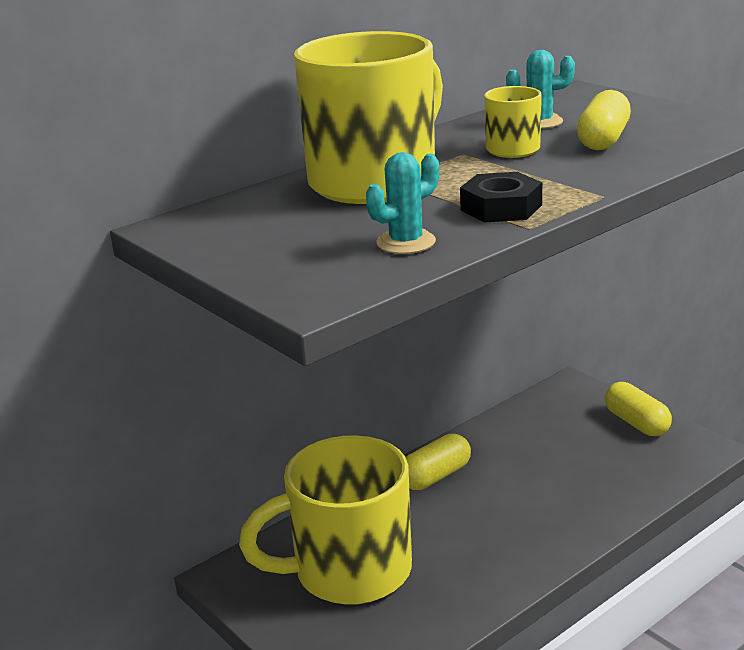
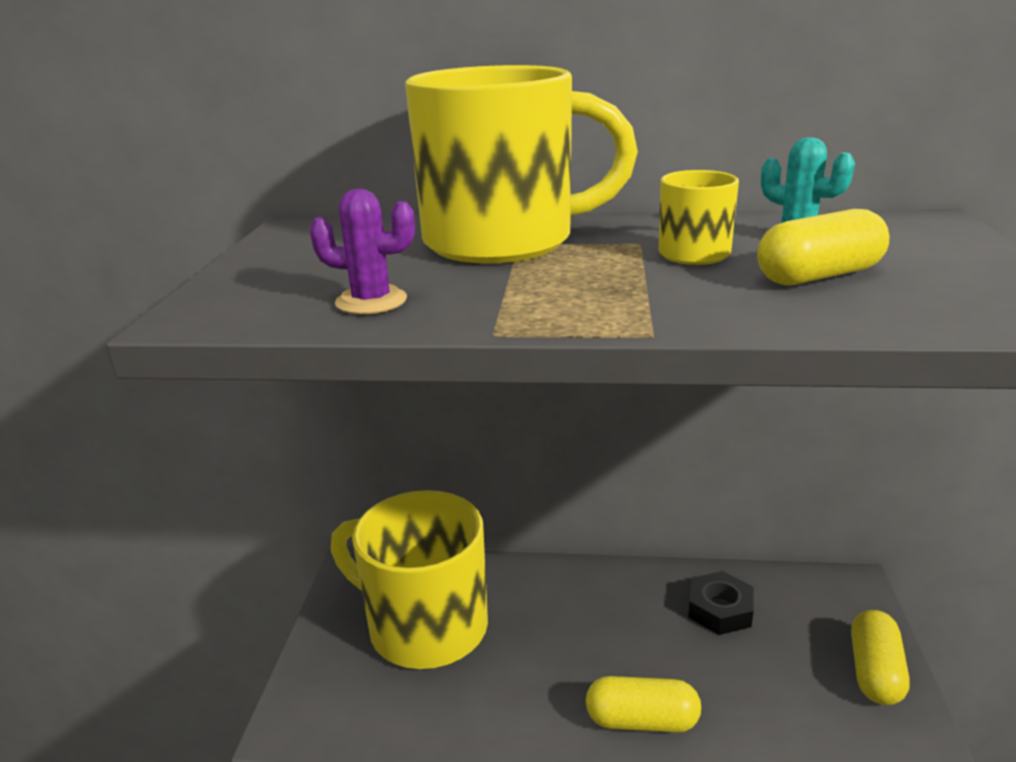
camera: 45 degrees right, 0 degrees up
turquoise cactus [366,152,439,254] -> purple cactus [309,189,415,314]
yellow capsule [406,434,471,490] -> yellow capsule moved to [586,676,701,732]
black nut [460,172,542,222] -> black nut moved to [688,571,754,635]

